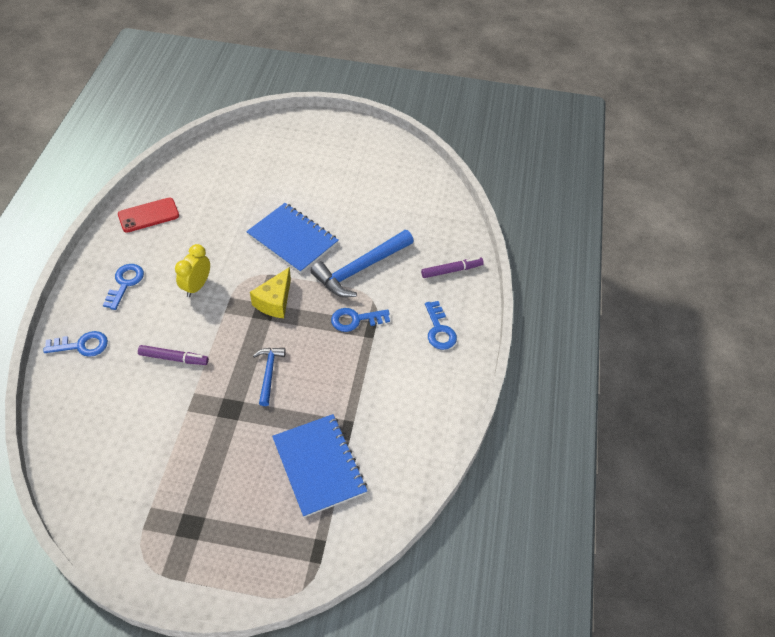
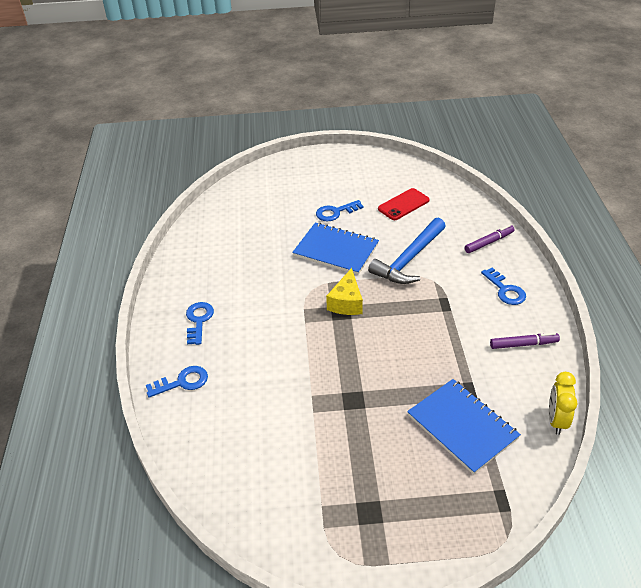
camera: 10 degrees left, 10 degrees down
red phone [118,197,179,232] -> red phone moved to [378,188,430,220]
purple marker [138,345,209,365] -> purple marker moved to [490,333,560,349]
yellow clock [175,244,210,297] -> yellow clock moved to [549,372,577,435]
blue hammer [253,348,286,406] -> none
blue key [331,308,390,332] -> blue key moved to [316,200,363,221]

